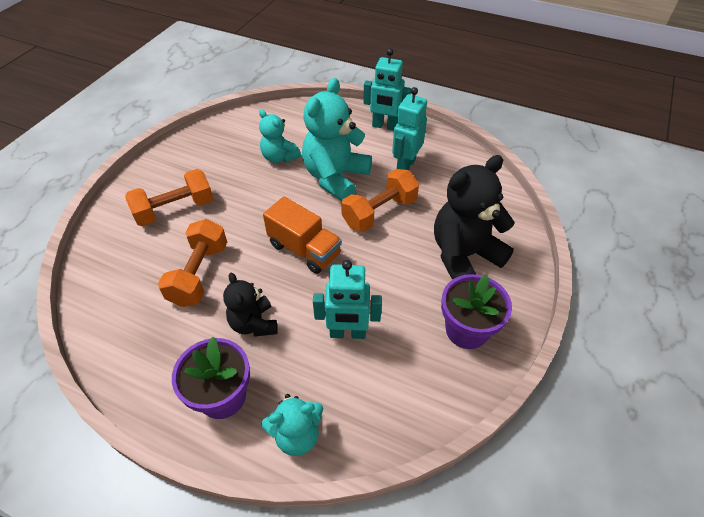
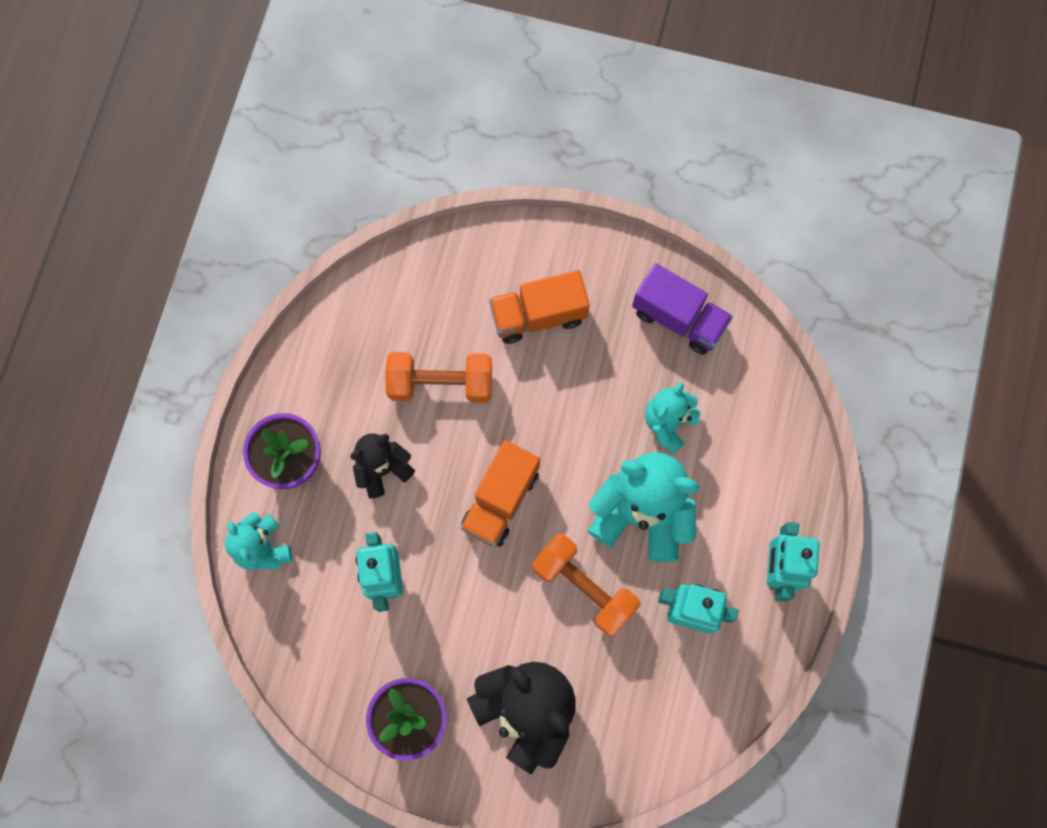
camera: 80 degrees right, 25 degrees up
orange dumbbell [125,169,213,226] -> orange truck [489,270,590,344]
none -> purple truck [632,263,733,355]

